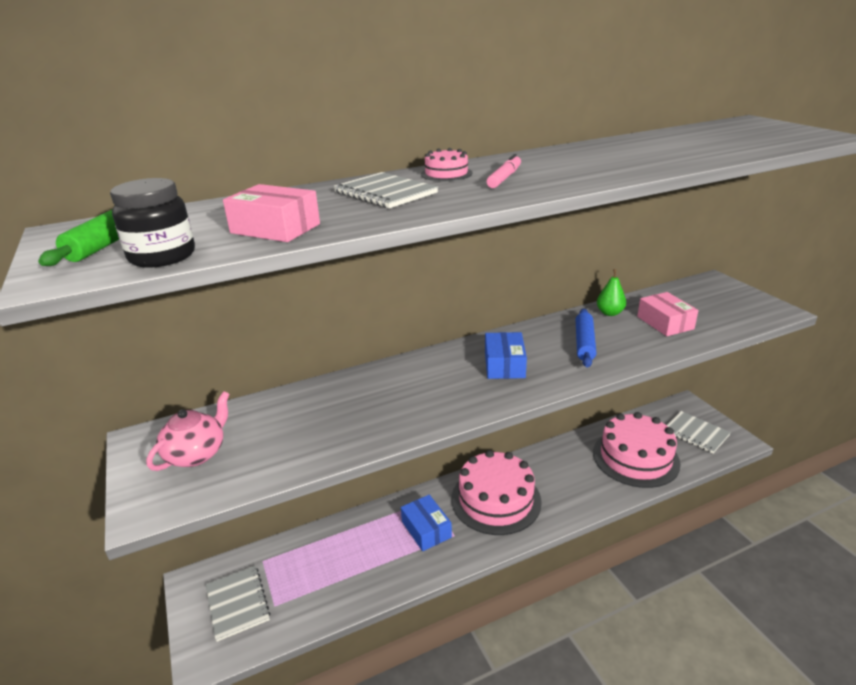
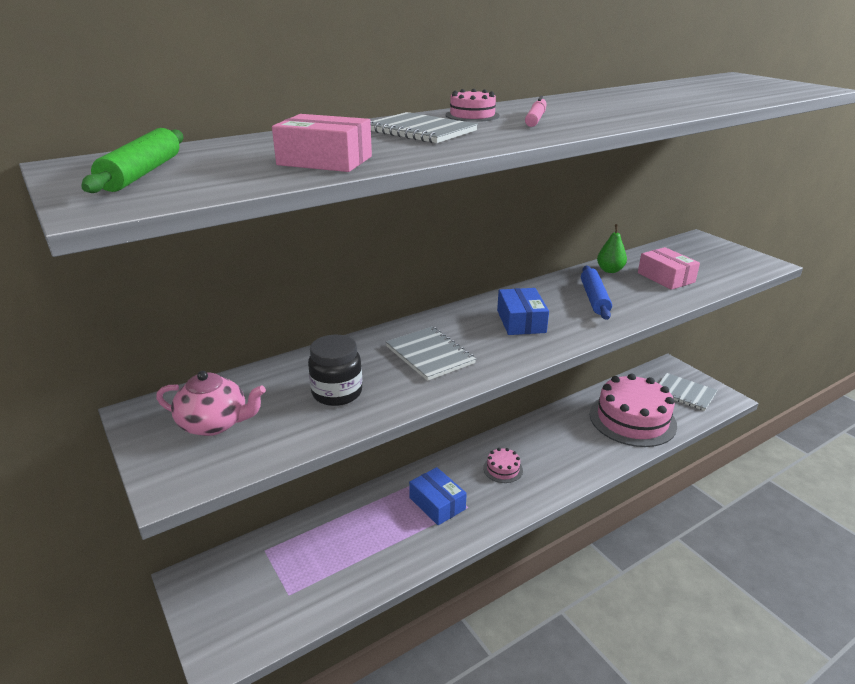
camera: 10 degrees left, 0 degrees up
black jar [110,178,195,268] -> black jar moved to [308,335,362,406]
pink teapot [147,391,230,471] -> pink teapot turned 75 degrees clockwise [156,371,266,436]
grey notebook [206,566,270,642] -> grey notebook moved to [386,327,476,381]
pink cake [451,450,542,535] -> pink cake [483,448,523,483], size x0.42

